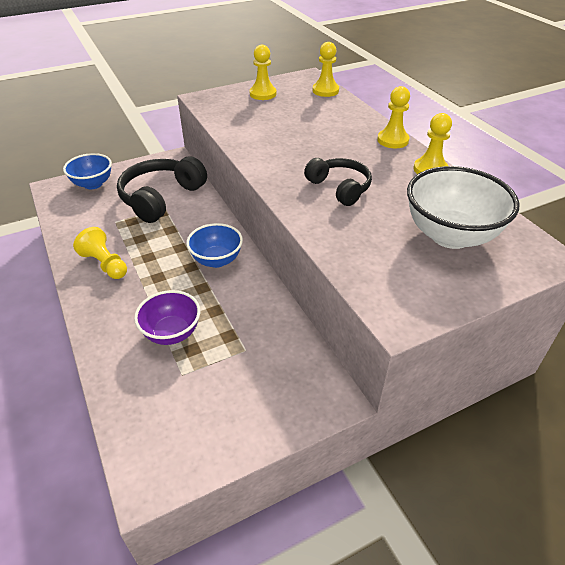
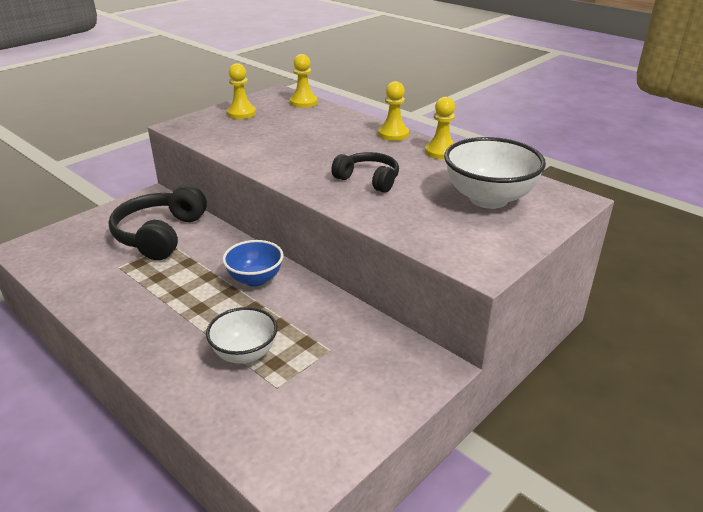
camera: 20 degrees left, 10 degrees down
blue bowl [63,153,112,189] -> none
yellow pawn [73,227,127,279] -> none
purple bowl [134,290,200,345] -> white bowl [206,307,278,364]

